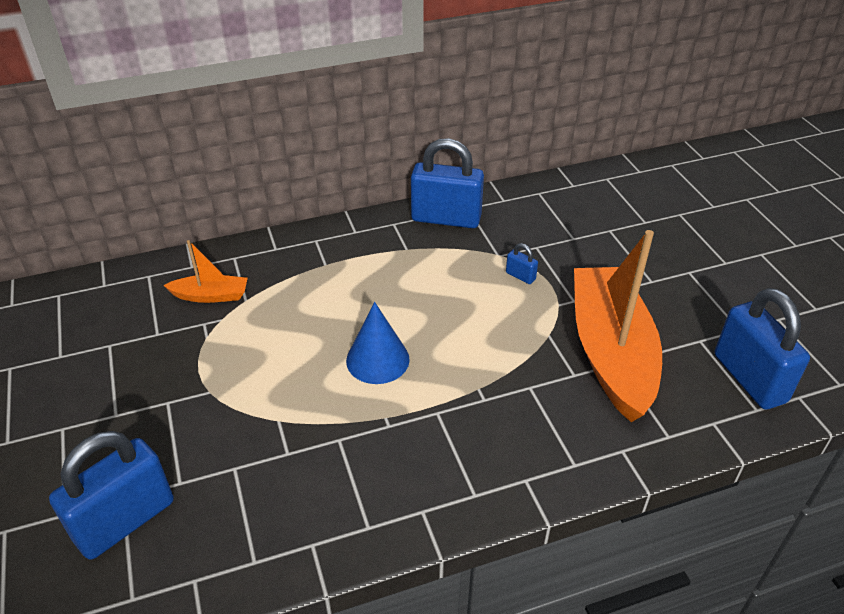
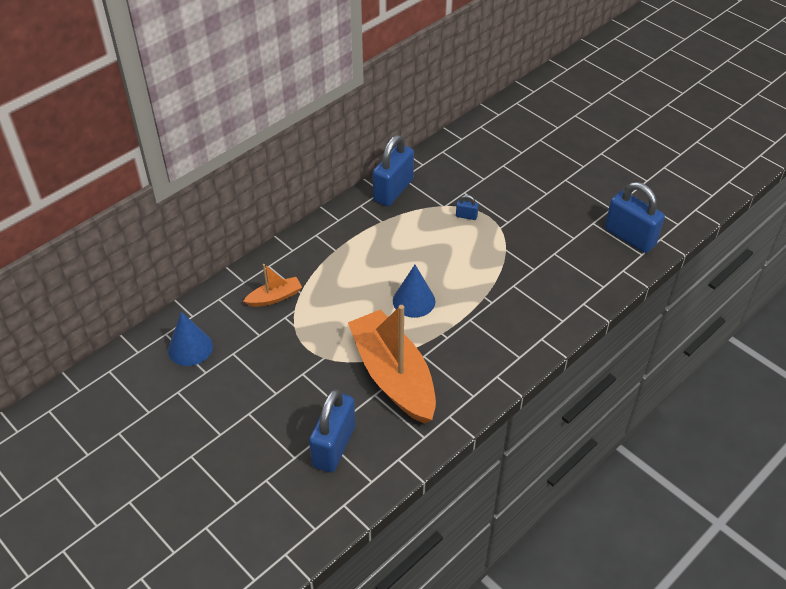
camera: 25 degrees left, 5 degrees up
blue padlock [411,138,484,228] -> blue padlock turned 45 degrees counterclockwise [373,135,414,206]
orange boat [574,230,662,422] -> orange boat moved to [348,305,436,424]
none -> blue cone [168,312,213,366]

